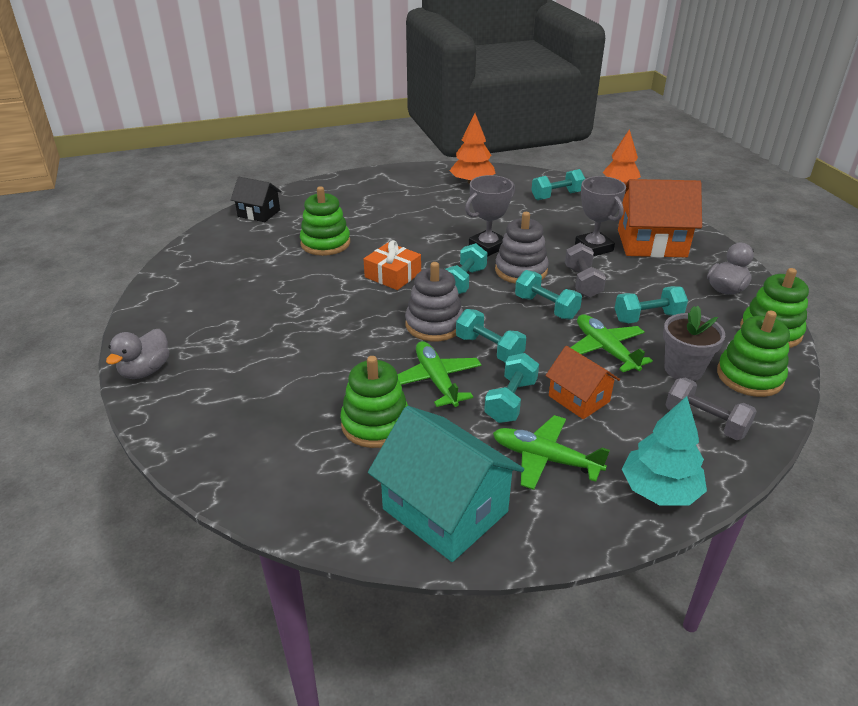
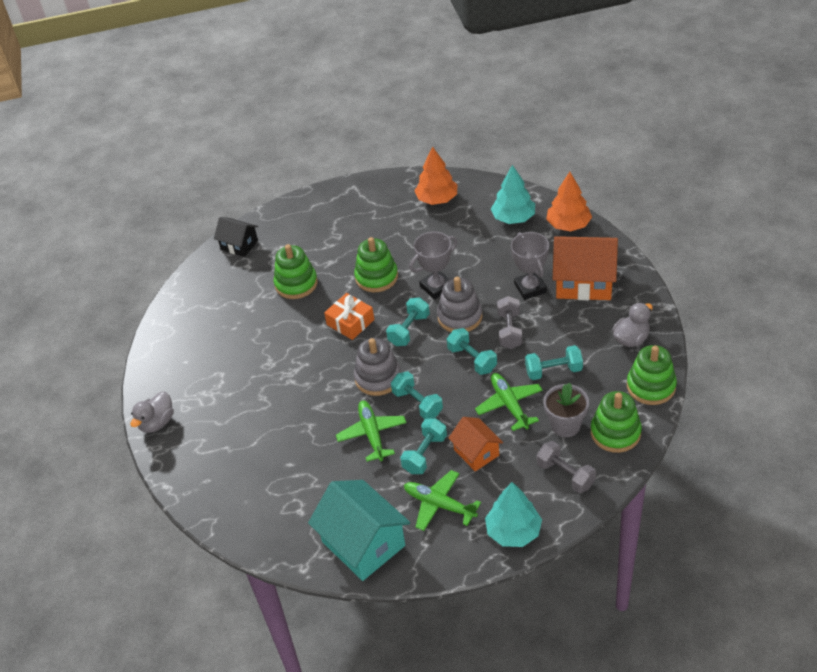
camera: 10 degrees right, 10 degrees up
green stacking toy [340,356,408,448] -> green stacking toy moved to [354,237,398,292]
turquoise dumbbell [531,169,585,200] -> turquoise tree [491,165,535,224]

